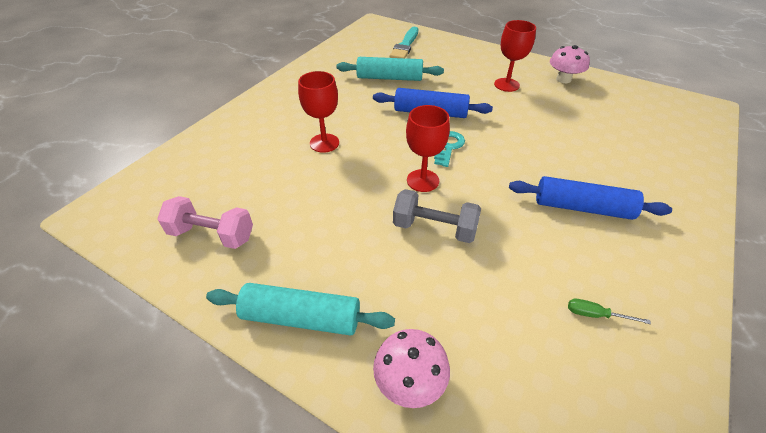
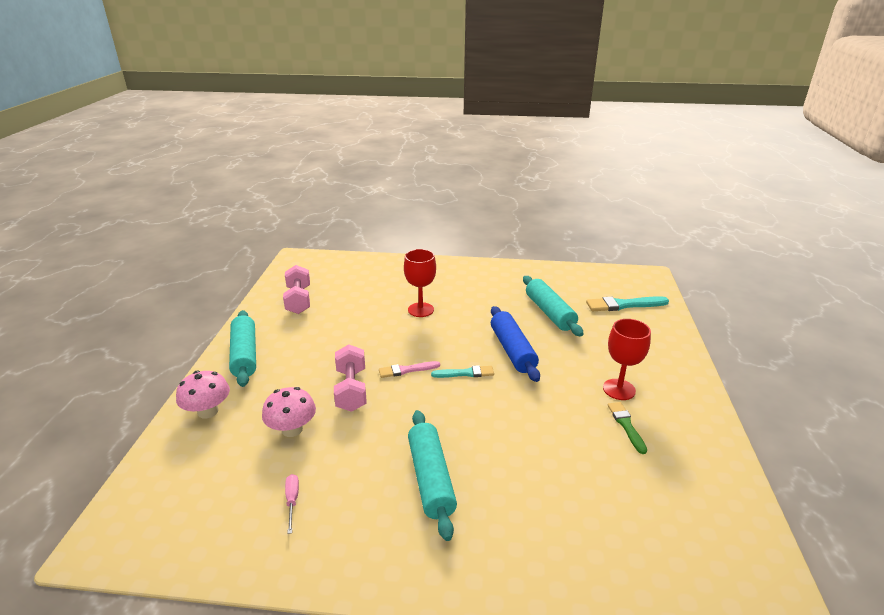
camera: 65 degrees right, 15 degrees down
grey dumbbell [393,189,481,243] -> pink dumbbell [334,344,367,412]
red goblet [406,105,450,192] -> pink brush [379,361,440,378]
turquoise key [434,131,465,167] -> turquoise brush [431,365,494,378]
blue rolling pin [509,176,672,220] -> turquoise rolling pin [408,410,457,541]
pink mushroom [550,45,590,83] -> pink mushroom moved to [262,387,316,437]
green screwdriver [568,299,651,324] -> pink screwdriver [285,474,299,534]
none -> green brush [608,402,647,454]

